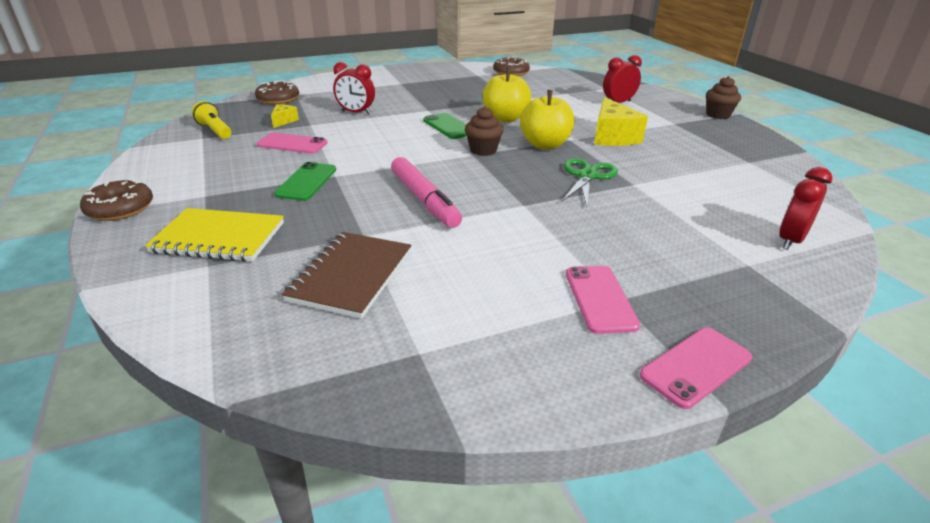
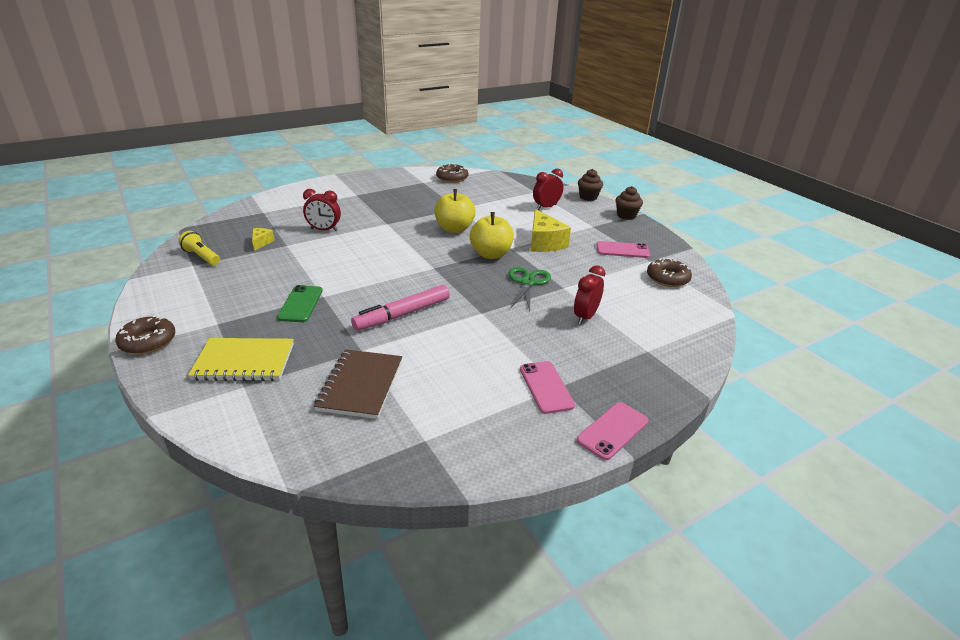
camera: 10 degrees left, 0 degrees up
brown donut [255,80,299,104] -> brown donut moved to [647,258,692,287]
pink phone [256,132,327,154] -> pink phone moved to [596,241,650,258]
pink marker [391,157,462,228] -> pink marker turned 90 degrees clockwise [351,285,450,331]
green phone [423,113,467,139] -> none
brown cupcake [465,106,504,156] -> brown cupcake moved to [578,169,603,201]
red clock [779,167,832,250] -> red clock moved to [574,265,605,324]

